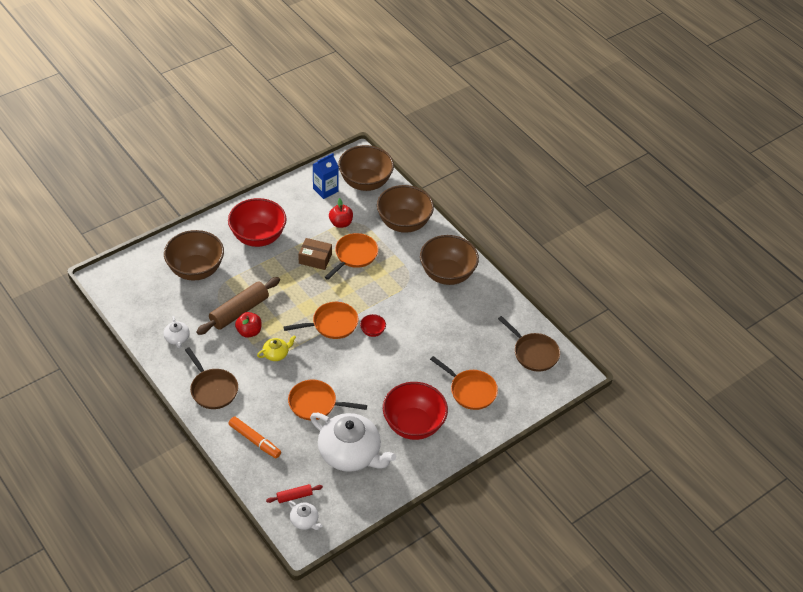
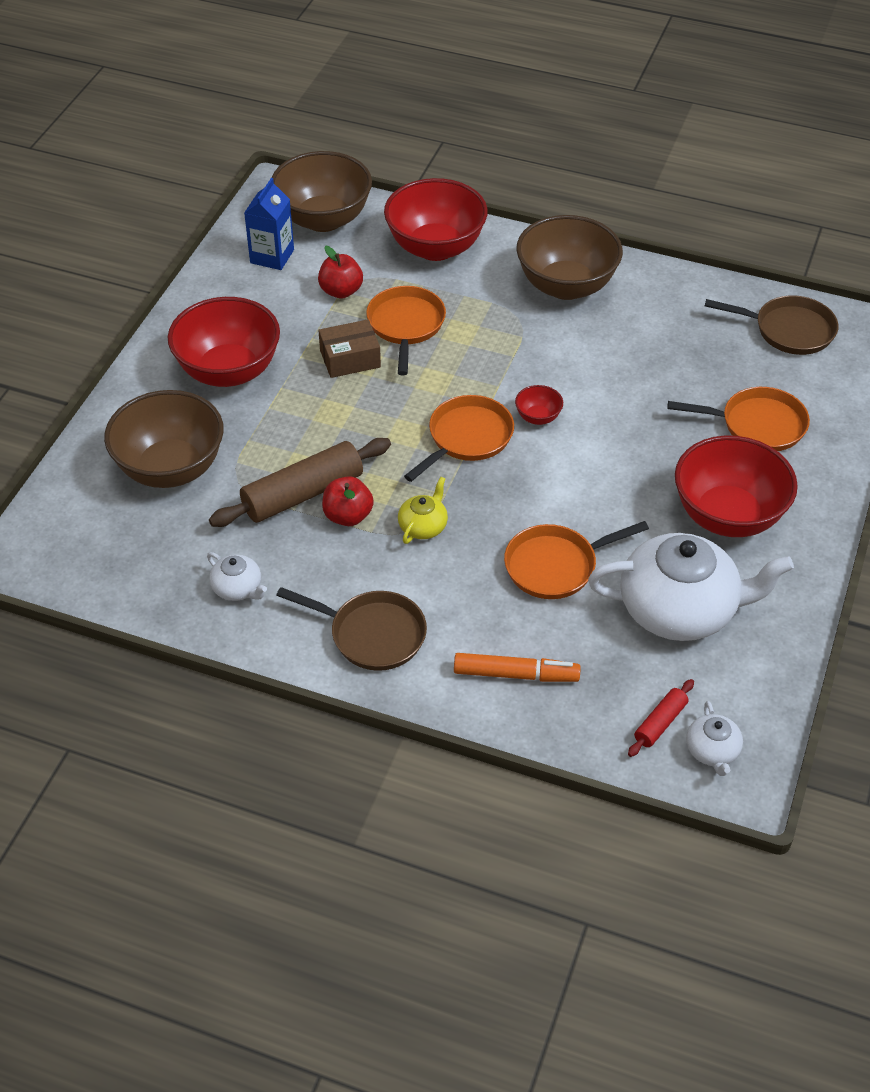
camera: 30 degrees left, 0 degrees up
brown rolling pin [196,277,280,335] -> brown rolling pin turned 45 degrees clockwise [209,438,391,527]
white teapot [288,501,322,530] -> white teapot turned 75 degrees clockwise [686,701,743,776]
brown bowl [377,185,434,233] -> red bowl [384,178,488,261]

